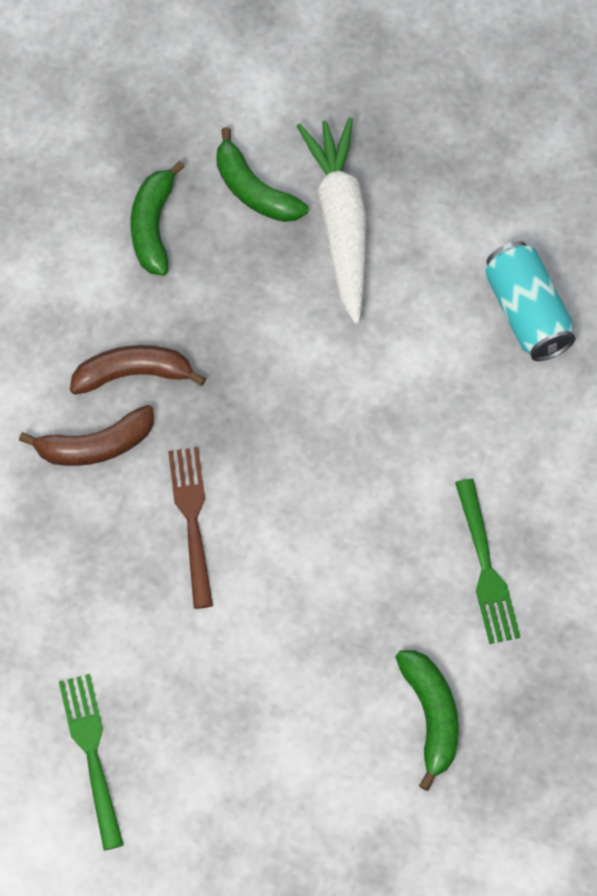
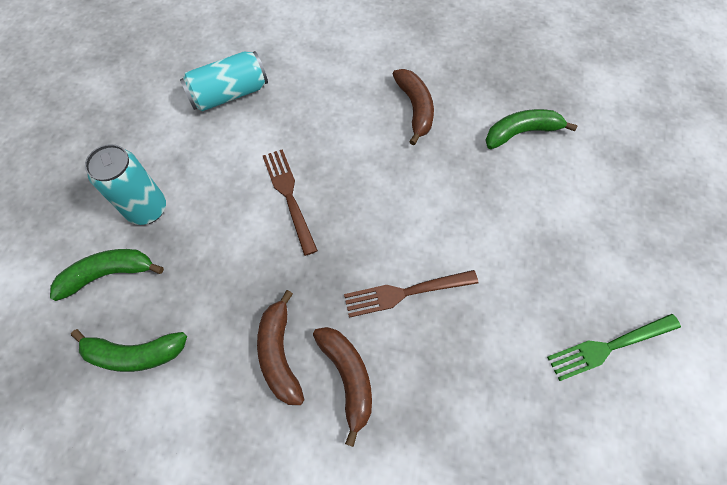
camera: 95 degrees left, 0 degrees up
green banana [216,127,309,222] -> green banana turned 150 degrees counterclockwise [50,249,164,301]
white carrot [297,117,367,324] -> turquoise can [85,144,166,225]
green fork [455,479,520,644] -> brown banana [393,69,434,145]
none -> brown fork [263,149,318,256]

